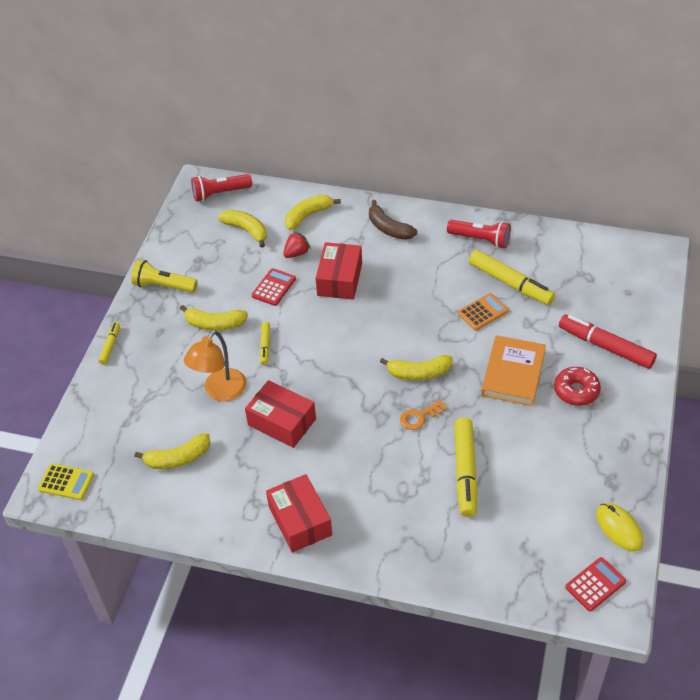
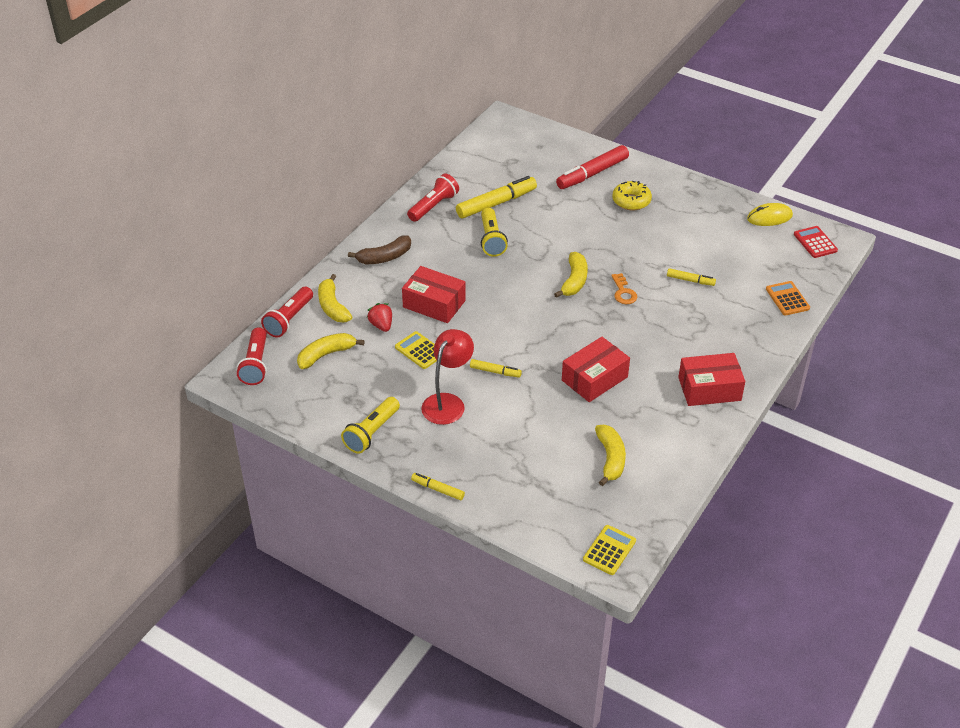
camera: 75 degrees left, 5 degrees down
yellow banana [180,305,248,331] -> red lamp [421,329,474,425]
orange lamp [184,330,247,401] -> none
red calculator [252,268,296,306] -> yellow calculator [395,331,437,369]
yellow marker [454,418,477,517] -> yellow marker [667,268,716,286], size x0.51
orange calculator [458,293,509,331] -> orange calculator moved to [766,281,810,316]
orange book [481,335,546,406] -> none
red donut [554,367,601,406] -> yellow donut [612,181,652,211]
none -> red flashlight [261,287,313,338]
none -> yellow flashlight [481,208,508,257]

